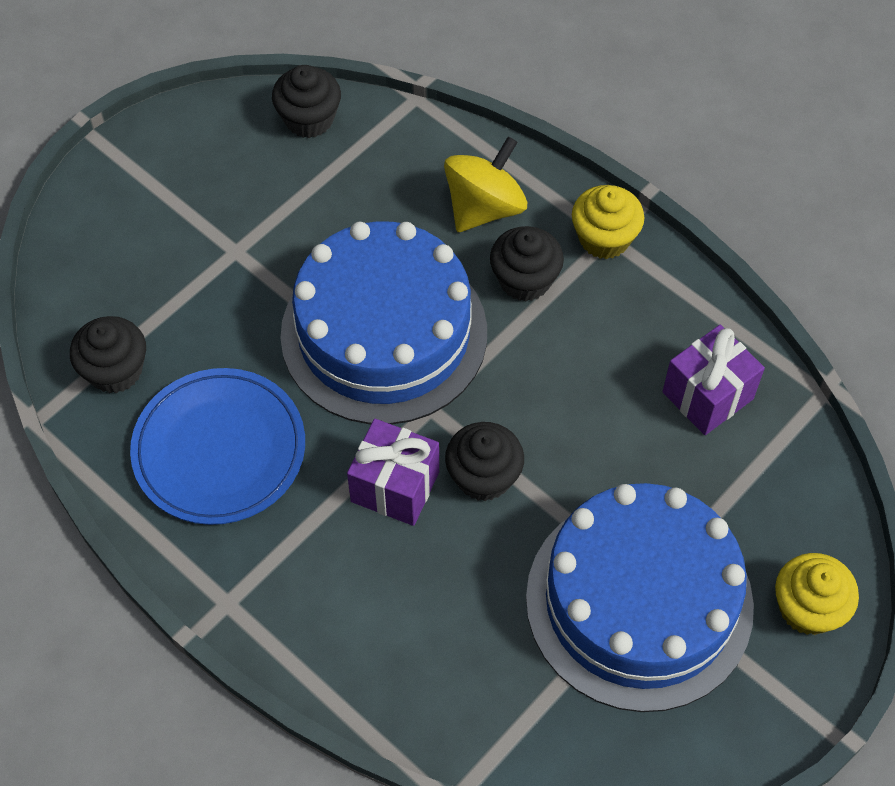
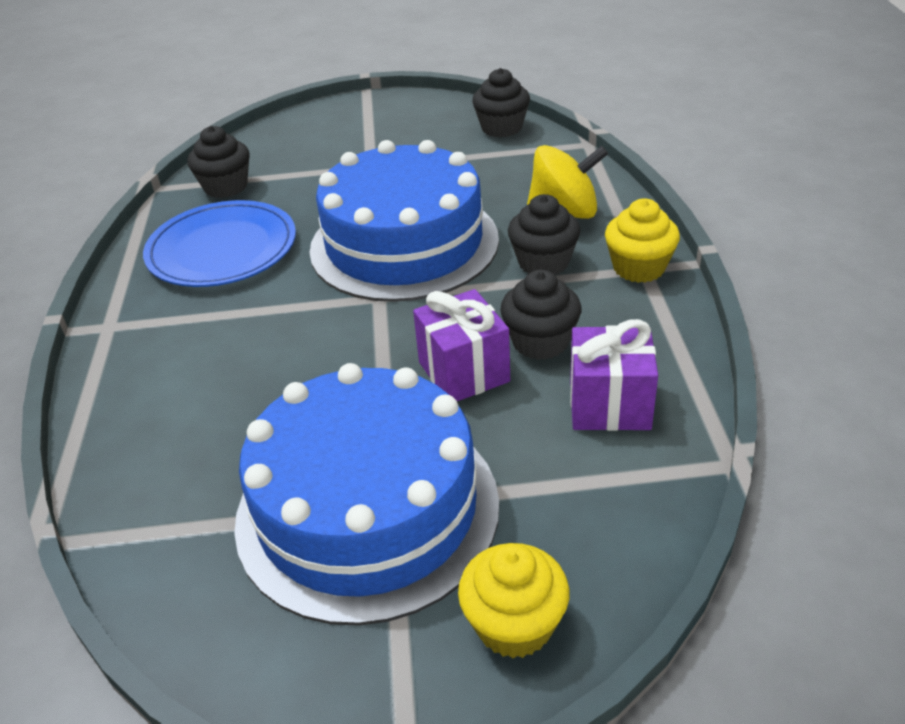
camera: 45 degrees right, 20 degrees down
purple gift [347,419,439,526] -> purple gift moved to [413,289,510,401]
black cupcake [445,422,524,501] -> black cupcake moved to [500,270,581,360]

